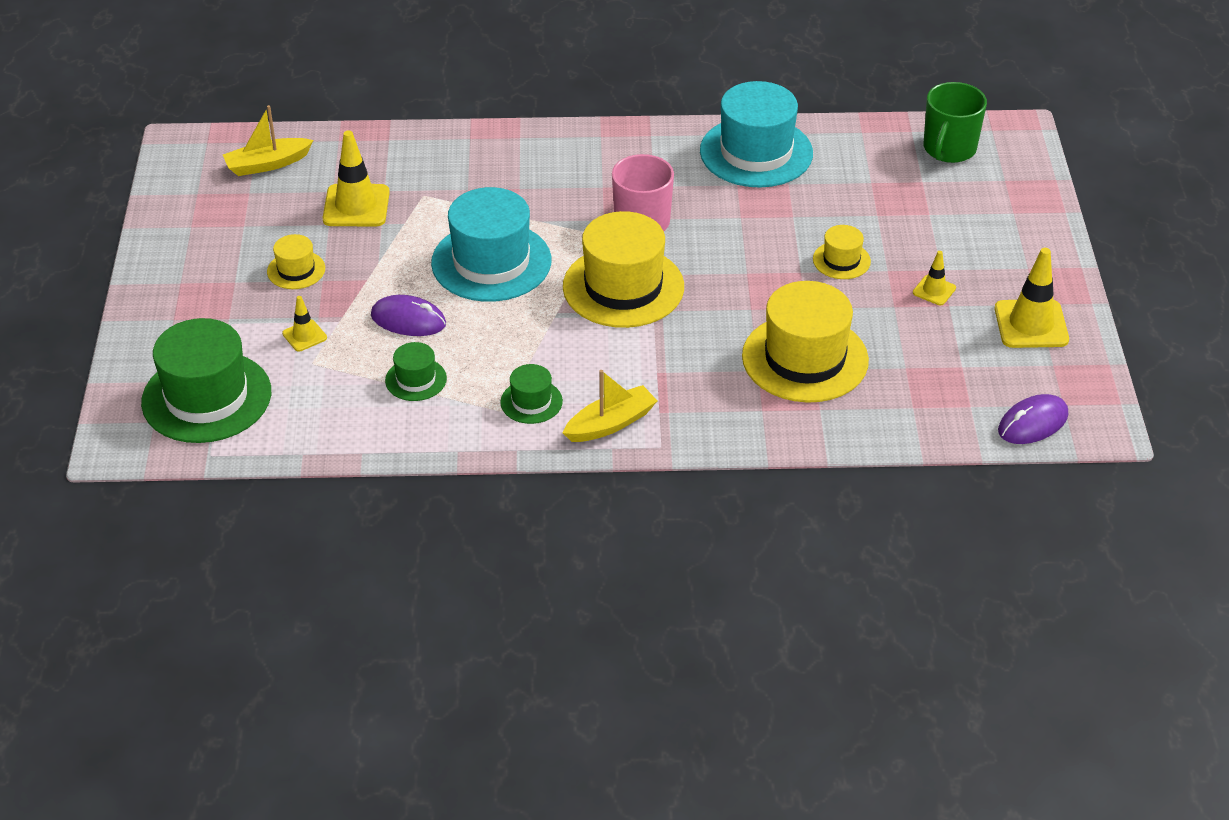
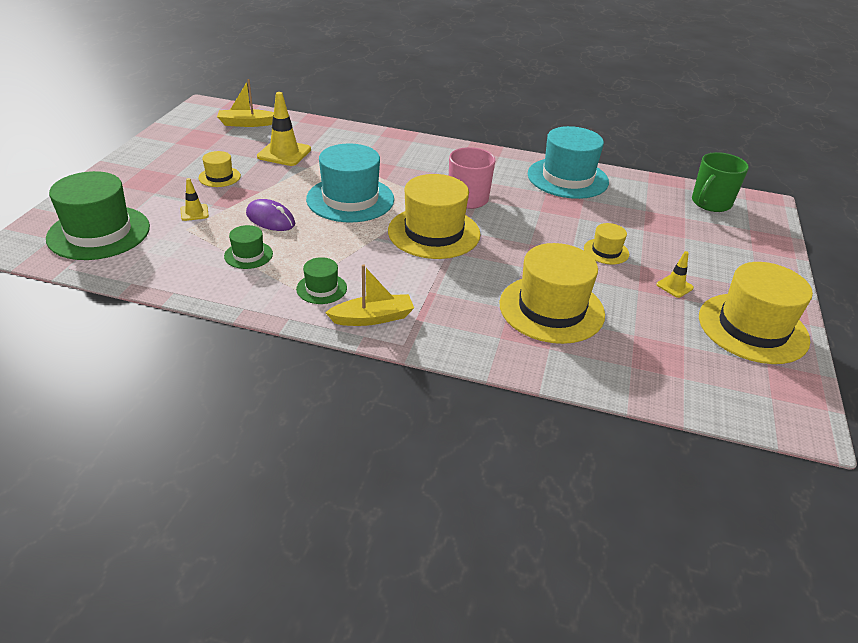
camera: 15 degrees right, 5 degrees down
yellow traffic cone [995,248,1069,348] -> yellow hat [699,262,813,364]
purple mouse [998,394,1068,444] -> none

